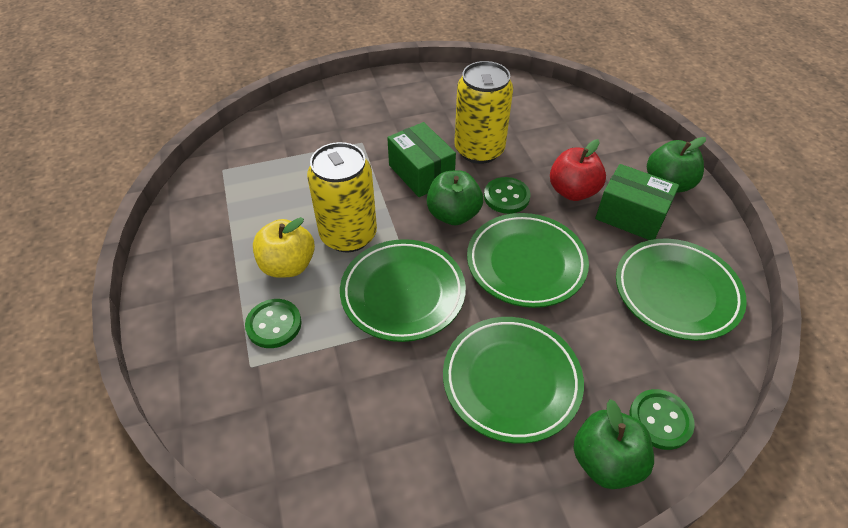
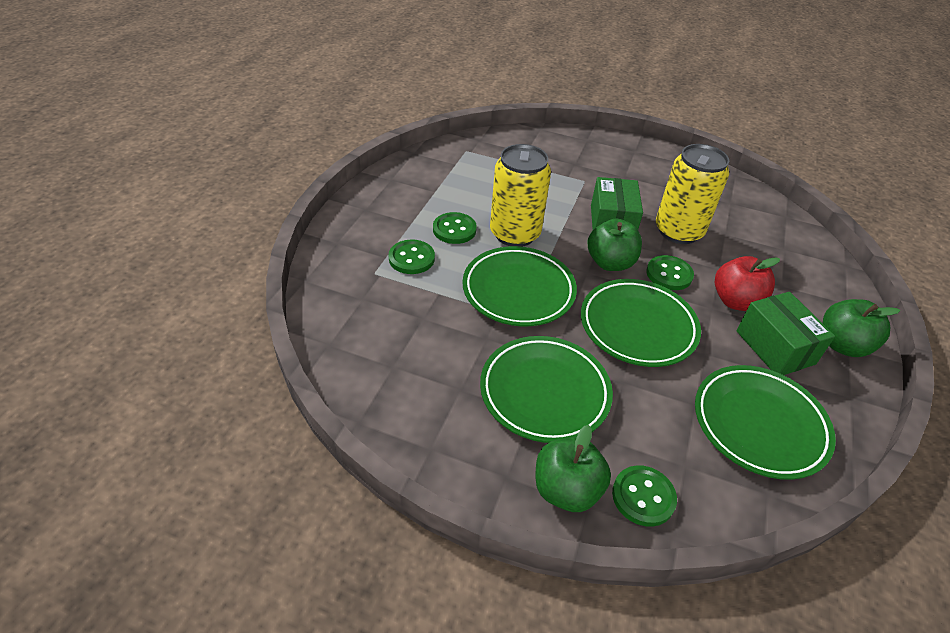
camera: 35 degrees right, 5 degrees down
yellow apple [253,217,315,278] -> green button [433,212,477,244]

